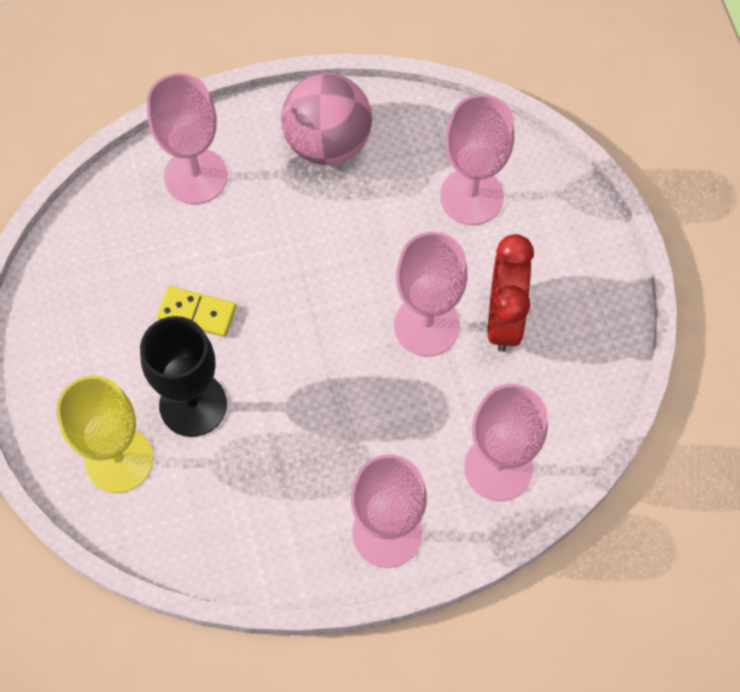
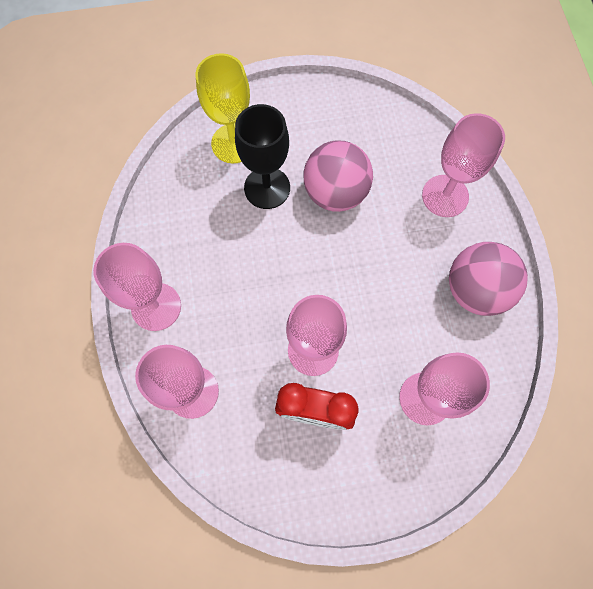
camera: 95 degrees right, 5 degrees up
yellow domino [157,286,236,337] -> pink ball [304,140,373,212]

